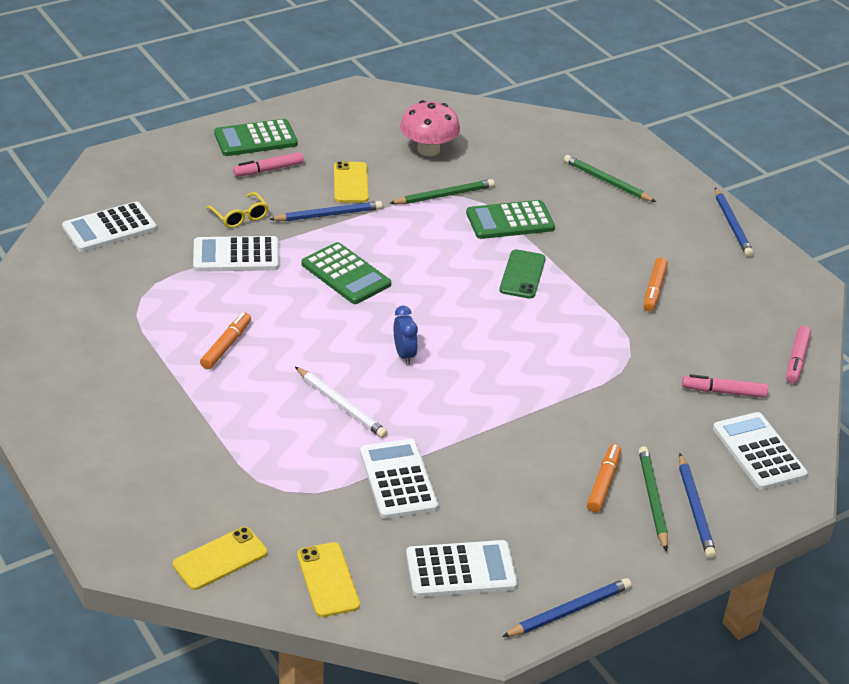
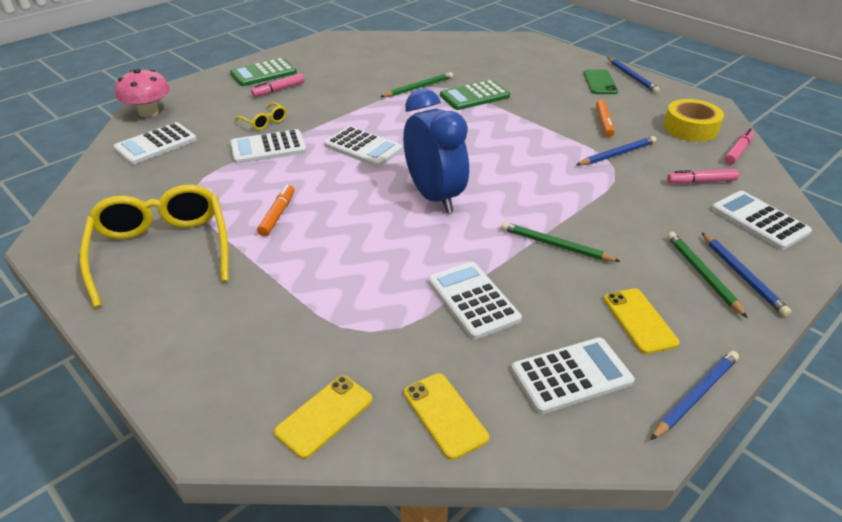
camera: 10 degrees left, 0 degrees up
blue pencil [269,201,383,221] -> blue pencil moved to [576,136,657,165]
white pencil [295,367,388,438] -> none
green calculator [302,242,391,304] -> white calculator [324,126,403,167]
yellow phone [334,161,369,203] -> yellow phone moved to [604,288,680,354]
blue clock [393,306,418,365] -> blue clock [403,89,469,213], size x2.32
pink mushroom [400,100,460,156] -> pink mushroom moved to [115,68,170,117]
green phone [499,249,546,299] -> green phone moved to [584,69,618,94]
green pencil [564,155,656,202] -> green pencil moved to [501,222,621,262]
orange marker [587,444,621,513] -> none
pink marker [786,326,811,384] -> pink marker turned 150 degrees counterclockwise [724,128,754,165]
none -> yellow glasses [80,185,229,308]
none -> yellow tape [664,99,724,142]

